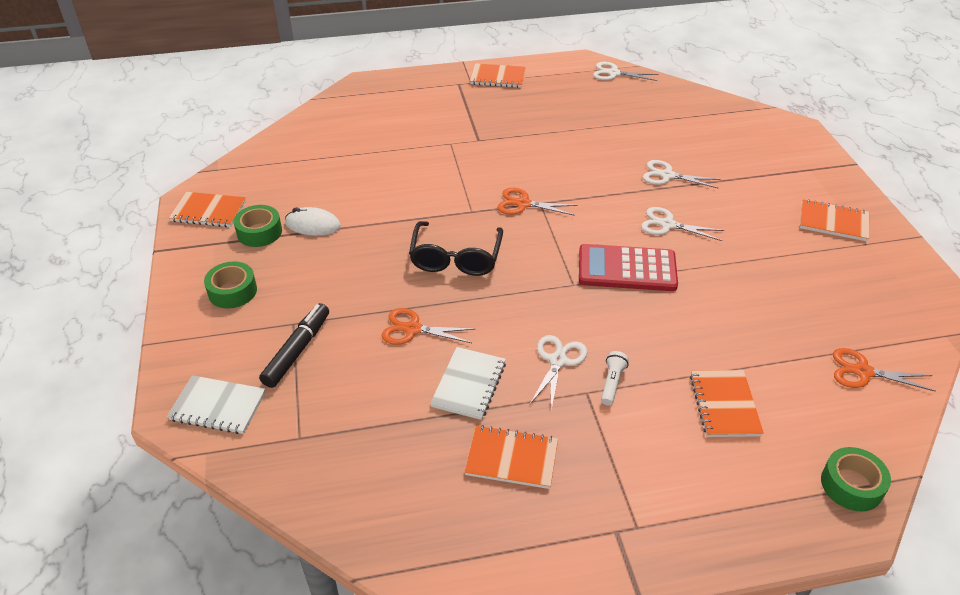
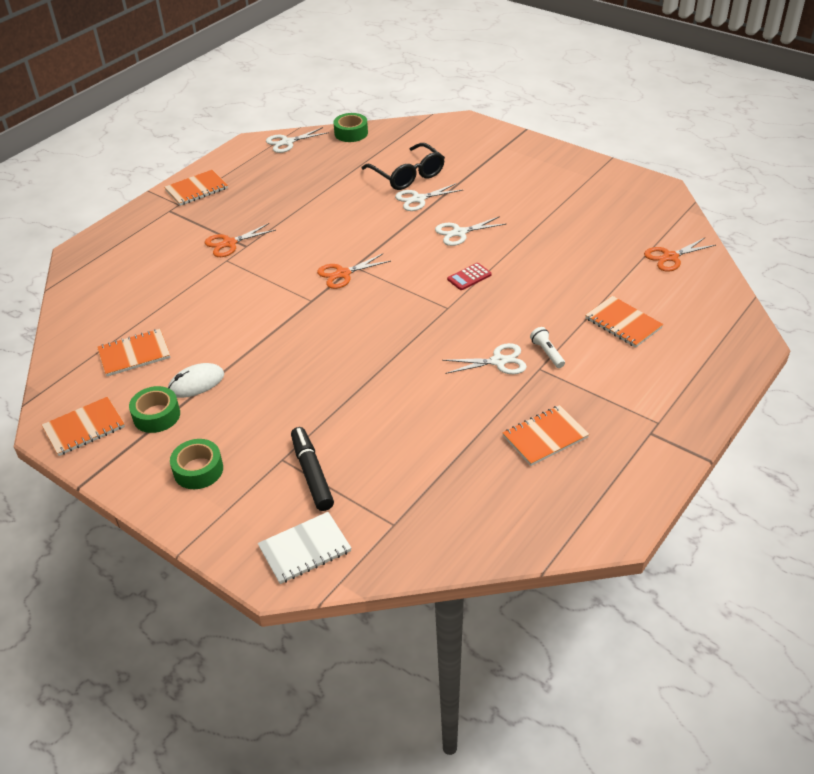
camera: 40 degrees left, 0 degrees up
orange scissors [381,308,475,345] -> orange scissors moved to [205,223,276,257]
black glasses [409,221,503,276] -> black glasses moved to [361,143,445,190]
white notebook [430,347,506,420] -> none
white scissors [530,335,587,410] -> white scissors turned 105 degrees clockwise [442,343,527,374]
red calculator [579,244,678,291] -> red calculator [447,263,491,290], size x0.48
orange notebook [800,199,869,241] -> orange notebook moved to [97,329,171,376]
green tape [821,447,891,511] -> green tape moved to [333,113,368,142]

